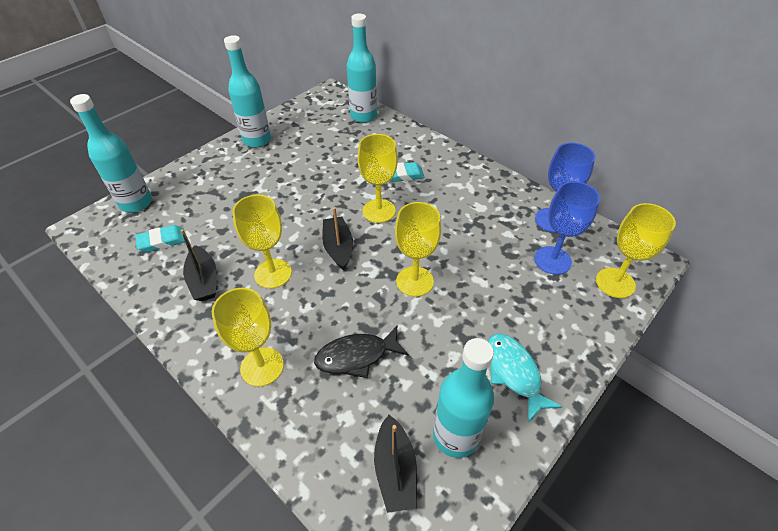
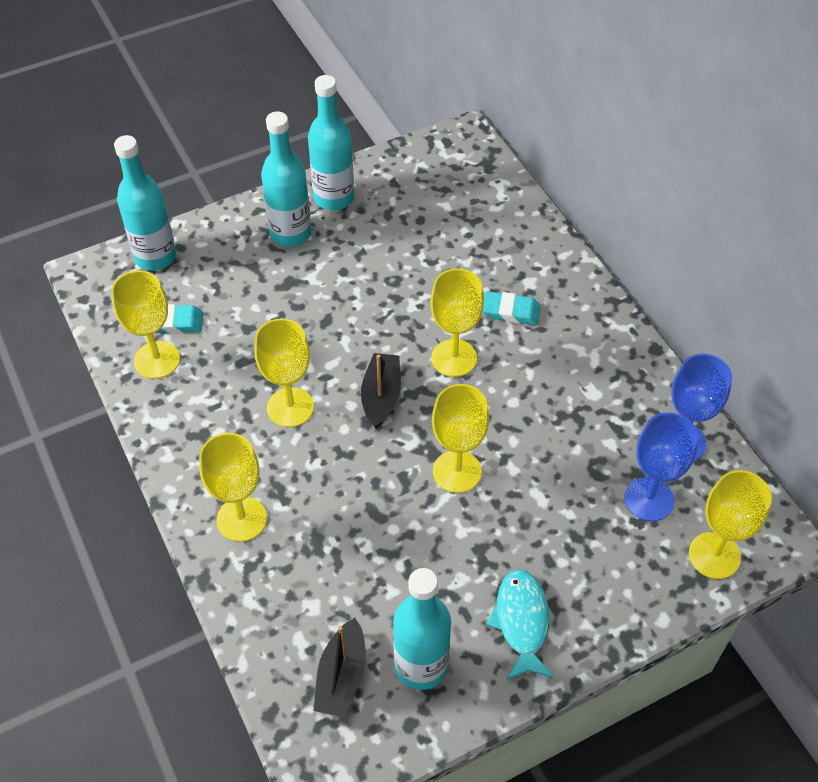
camera: 20 degrees right, 5 degrees up
black boat [181,229,217,301] -> none
black fish [314,326,409,378] -> none
turquoise bottle [347,14,377,123] -> turquoise bottle moved to [261,111,311,247]
none -> yellow goblet [111,270,180,379]

